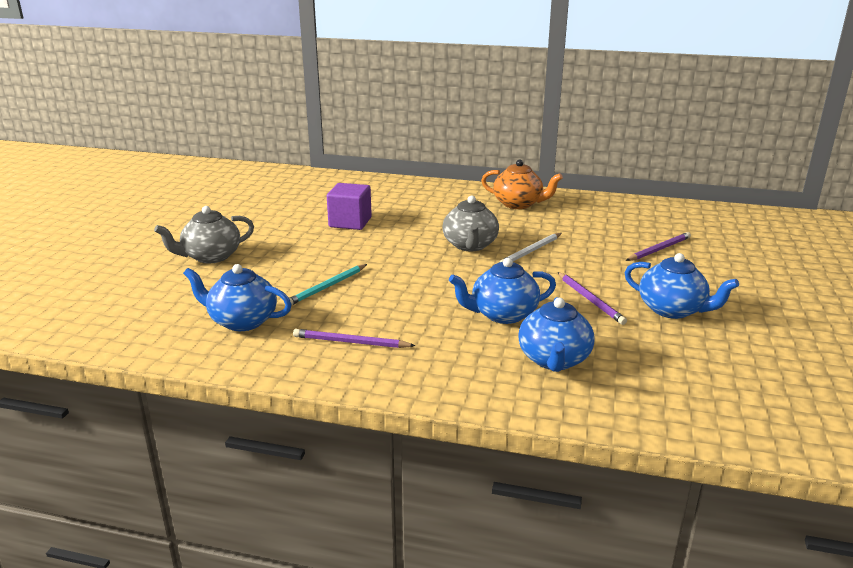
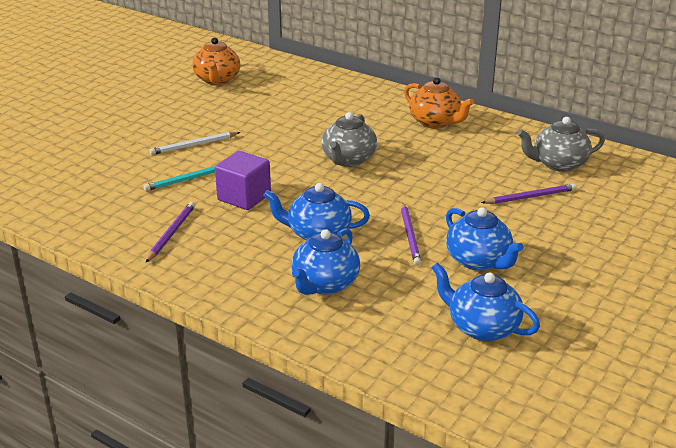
camera: 20 degrees right, 5 degrees up
grey teapot [154,206,254,263] -> grey teapot moved to [517,117,605,172]
blue teapot [183,264,292,331] -> blue teapot moved to [432,263,540,341]
purple pencil [293,329,416,348] -> purple pencil turned 75 degrees clockwise [146,202,195,262]
purple cube [327,183,372,230] -> purple cube moved to [215,151,271,210]
white pencil [500,233,562,262] -> white pencil moved to [150,132,241,155]
none -> orange teapot [192,38,240,85]

